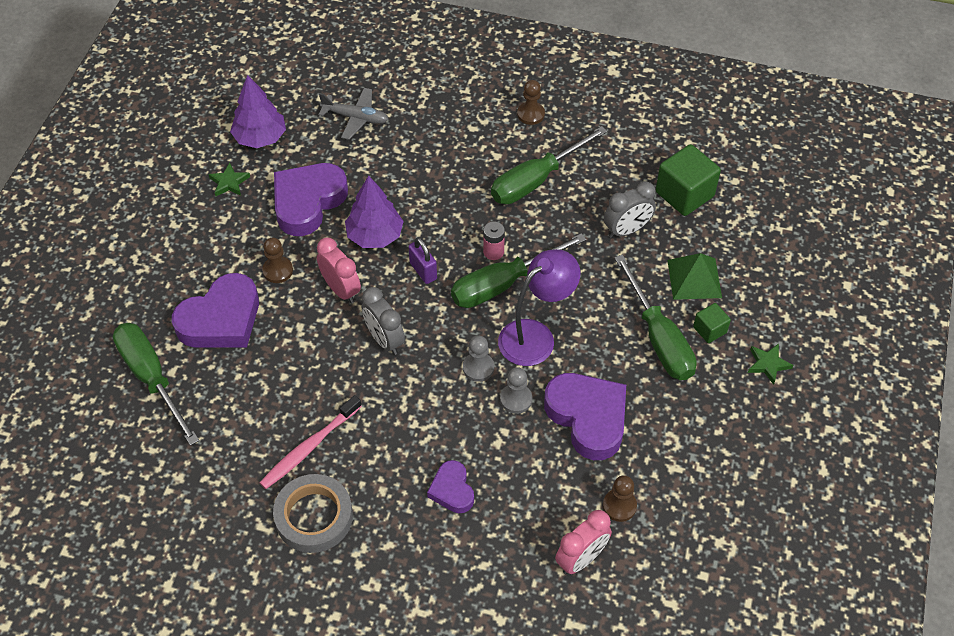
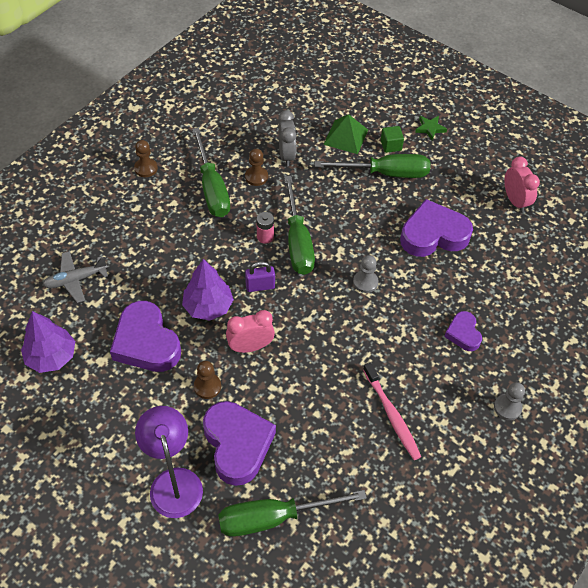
camera: 70 degrees left, 0 degrees up
green star [208,163,250,197] -> none
grey tape [273,474,353,553] -> none
grey plane [318,88,389,140] -> grey plane turned 150 degrees counterclockwise [42,251,108,303]
grey clock [362,287,405,355] -> none
purple heart [427,460,474,513] -> purple heart turned 75 degrees clockwise [444,311,482,351]
purple lamp [498,249,580,366] -> purple lamp moved to [135,406,203,518]
grey pawn [500,367,532,414] -> grey pawn moved to [494,382,525,420]
pink clock [555,510,612,574] -> pink clock moved to [504,157,540,213]
brown pawn [603,475,637,522] -> brown pawn moved to [245,149,268,186]
green cube [656,144,721,216] -> none

